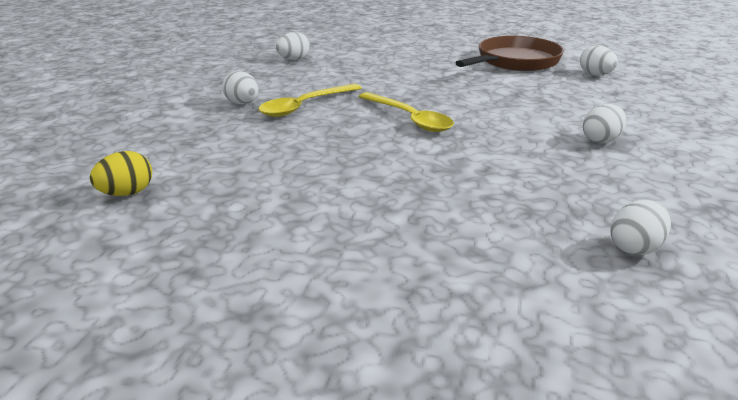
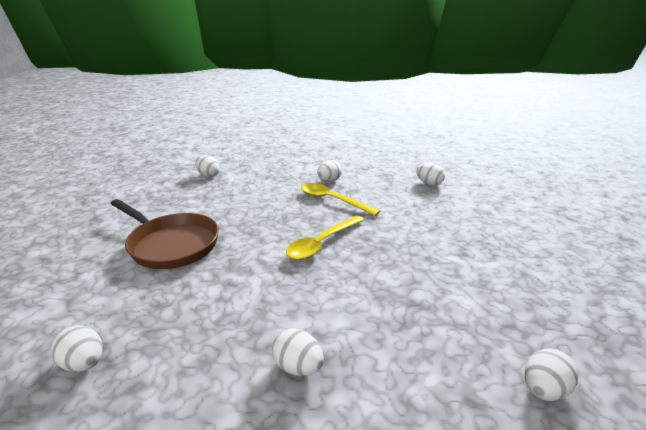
camera: 80 degrees right, 0 degrees up
yellow egg [90,151,152,196] -> white egg [195,155,220,177]
brown pan [455,36,564,71] -> brown pan moved to [110,199,219,269]

